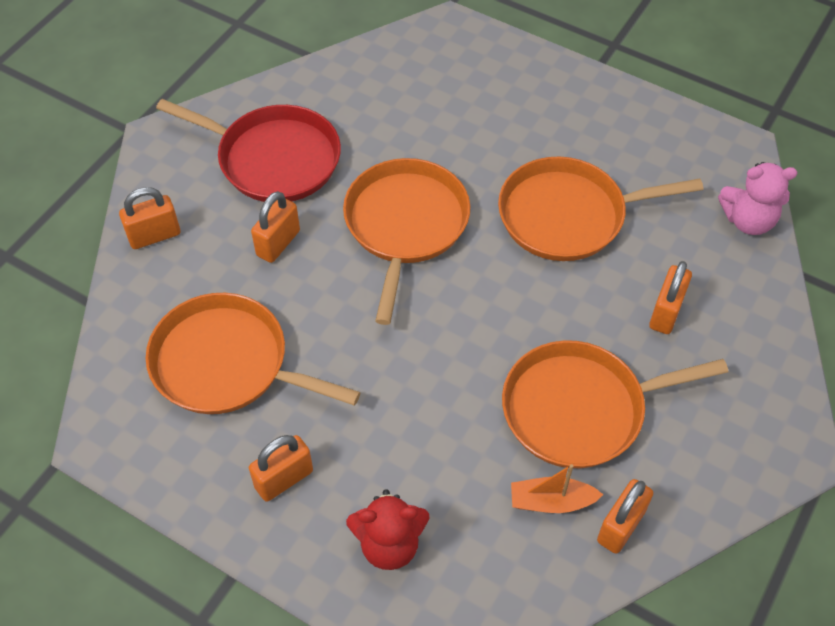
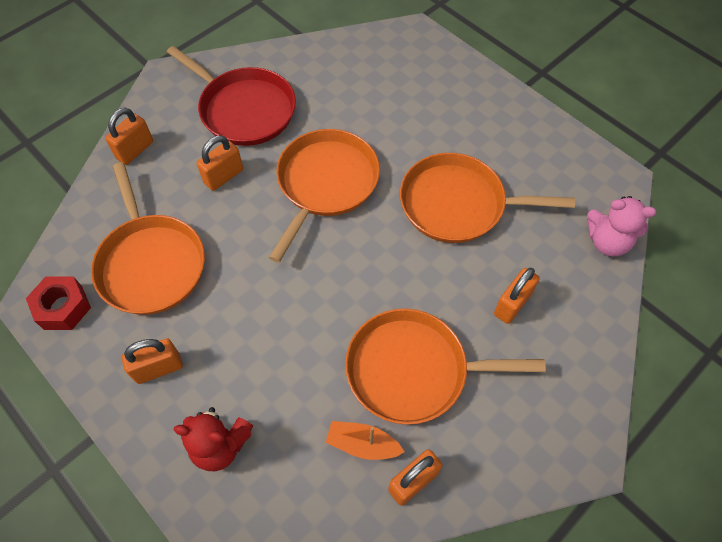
camera: 15 degrees right, 5 degrees up
orange padlock [119,187,180,249] -> orange padlock turned 45 degrees counterclockwise [105,108,153,165]
orange pan [146,293,360,414] -> orange pan turned 150 degrees counterclockwise [91,162,205,315]
none -> red nut [26,276,91,330]

